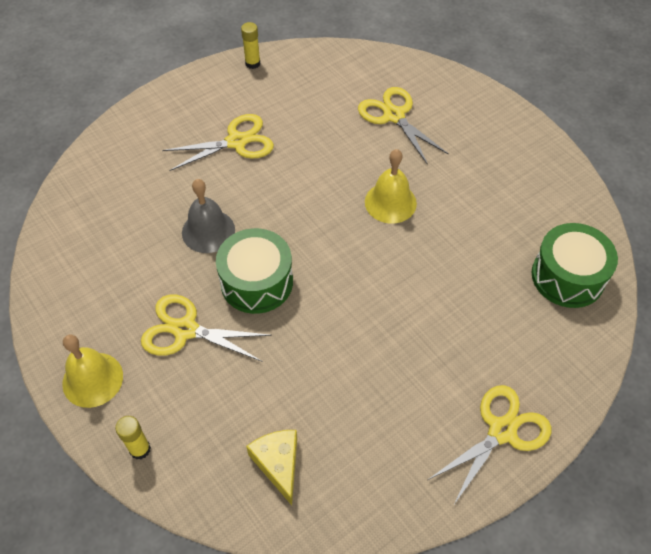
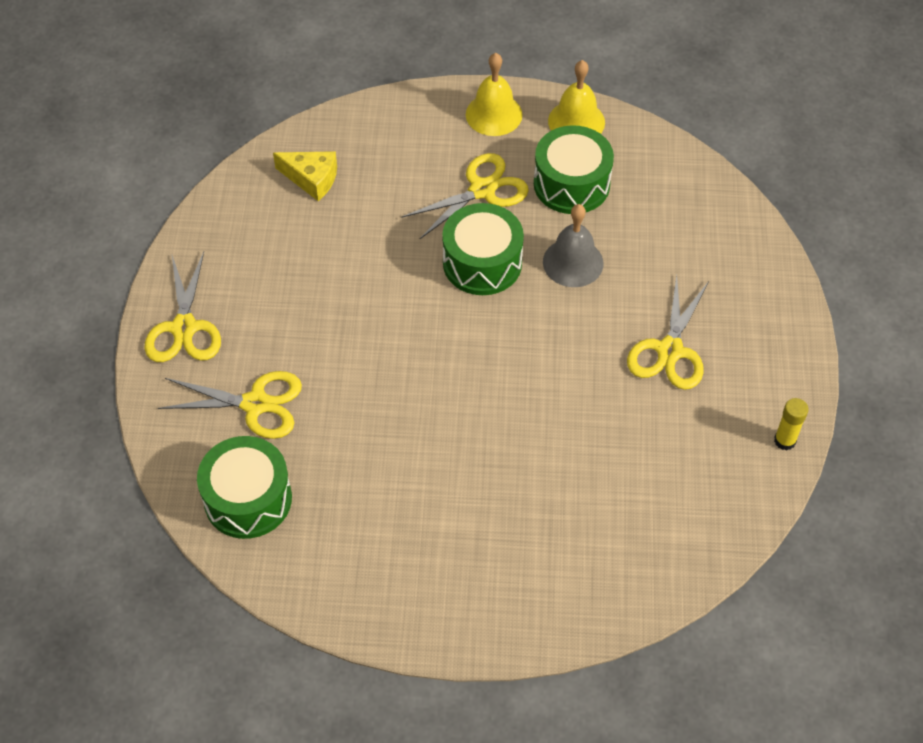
camera: 130 degrees right, 0 degrees up
yellow glue stick [115,416,151,459] -> none
yellow scissors [358,87,449,165] -> yellow scissors moved to [158,371,302,439]
yellow bell [365,149,417,224] -> yellow bell moved to [548,60,605,134]
none -> green drum [534,125,614,214]

